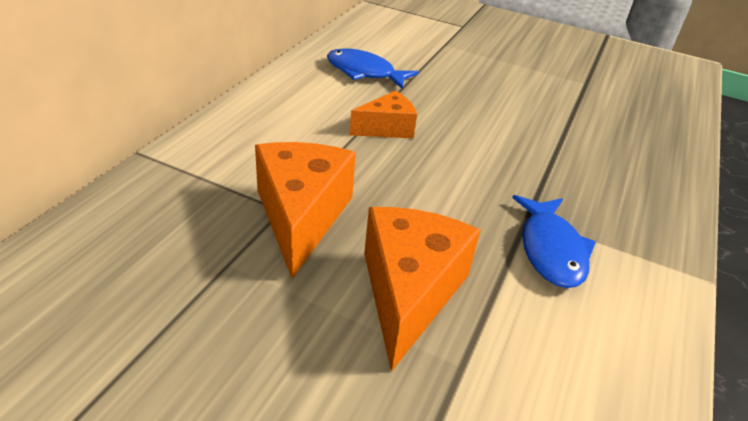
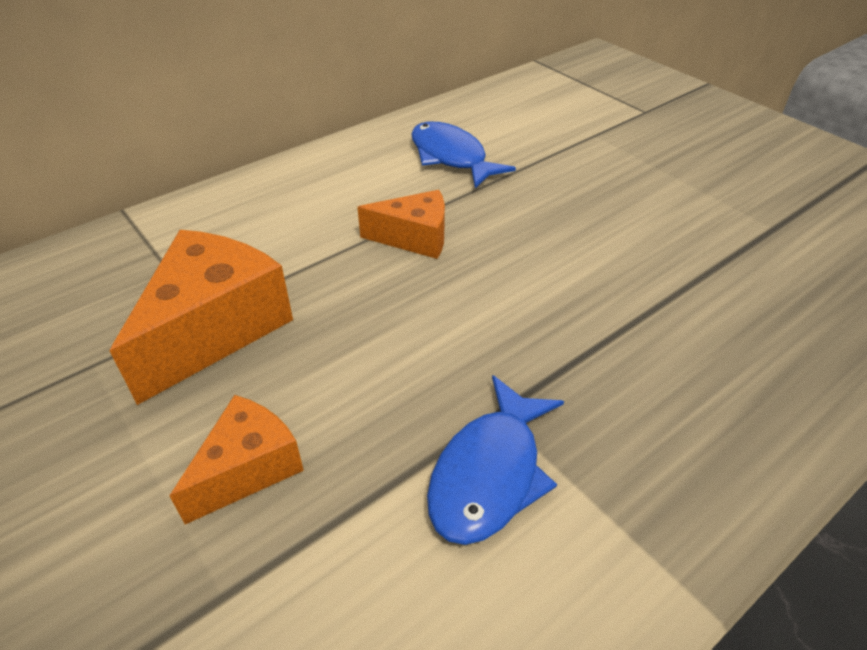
camera: 30 degrees right, 5 degrees up
orange cheese [364,207,481,372] -> orange cheese [169,395,304,524], size x0.59

